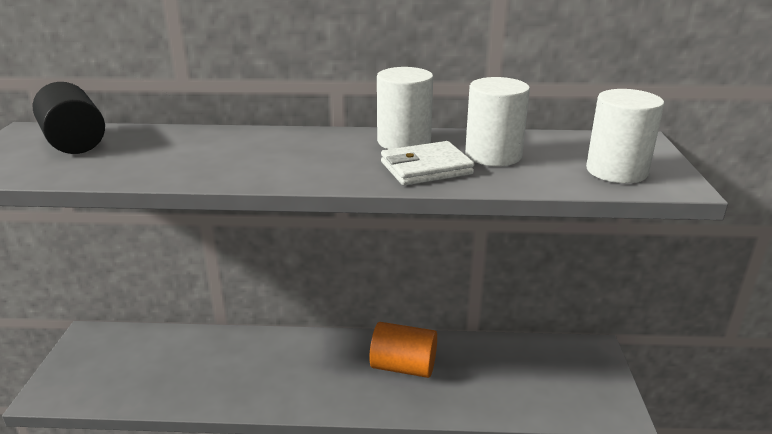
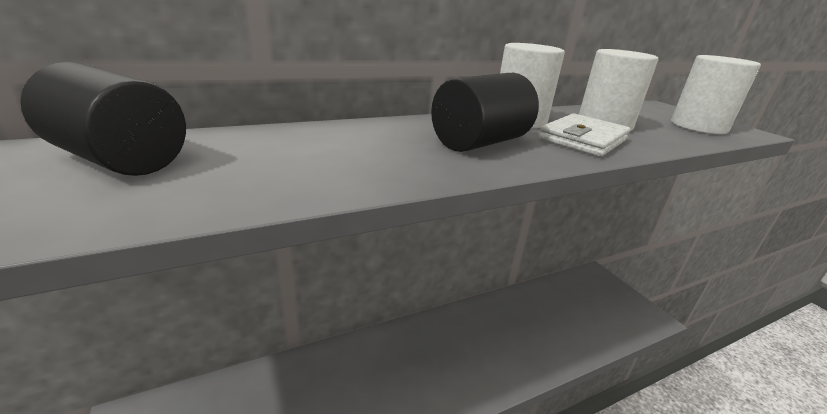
camera: 30 degrees left, 0 degrees up
orange cylinder [369,322,437,378] -> none
none -> black cylinder [431,73,539,152]

